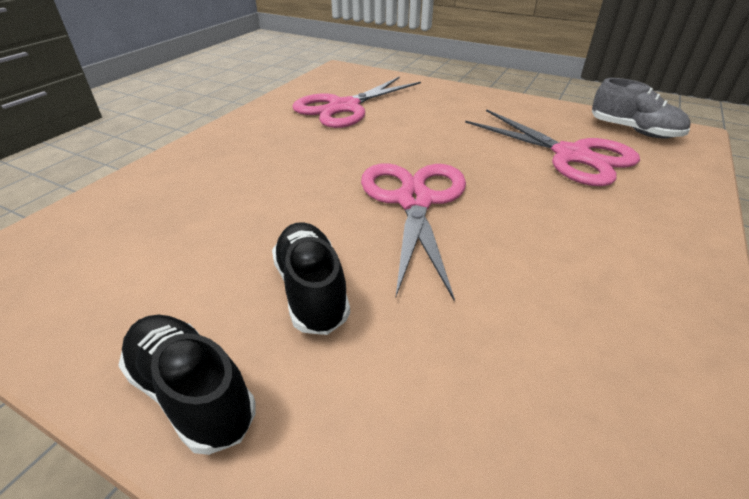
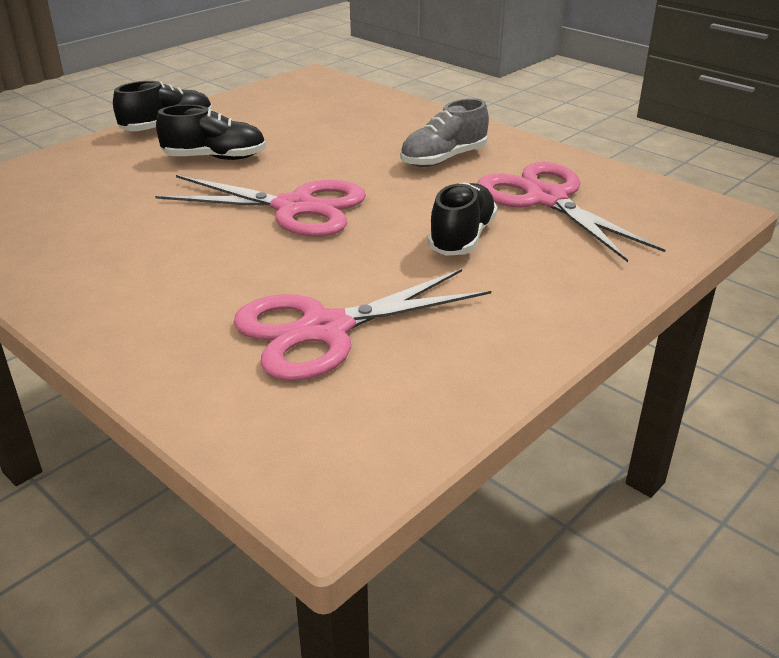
camera: 105 degrees right, 5 degrees down
grey shoe [592,78,691,139] -> grey shoe moved to [400,98,489,167]
none -> black shoe [428,182,498,256]

